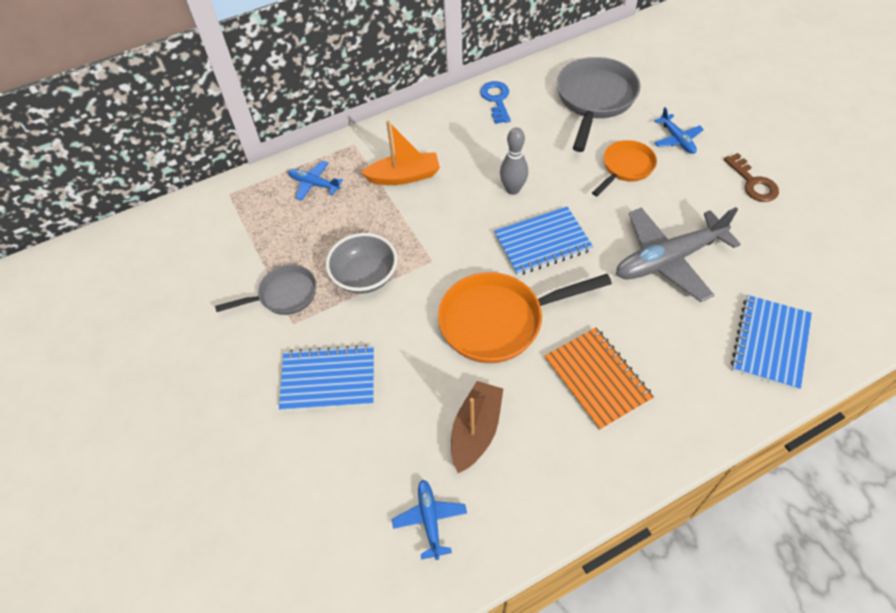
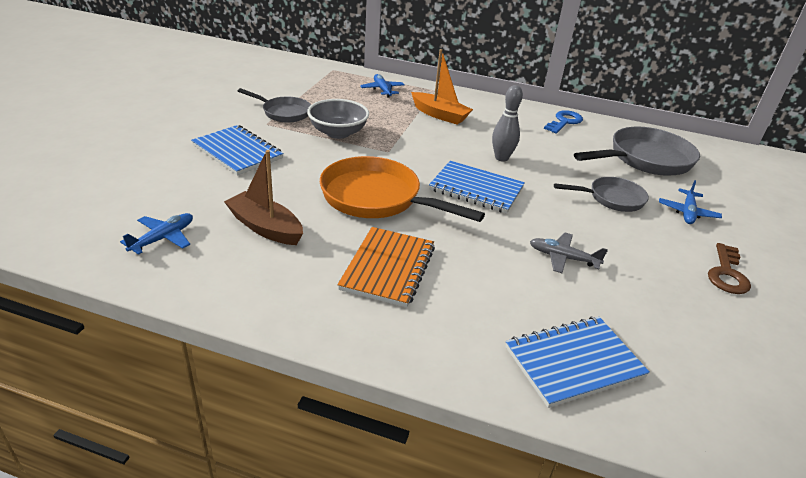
camera: 40 degrees right, 20 degrees down
brown boat [451,381,503,473] -> brown boat turned 120 degrees counterclockwise [224,150,303,245]
orange pan [592,140,657,196] -> grey pan [554,177,649,212]
grey plane [616,207,741,302] -> grey plane [530,233,608,273], size x0.49

